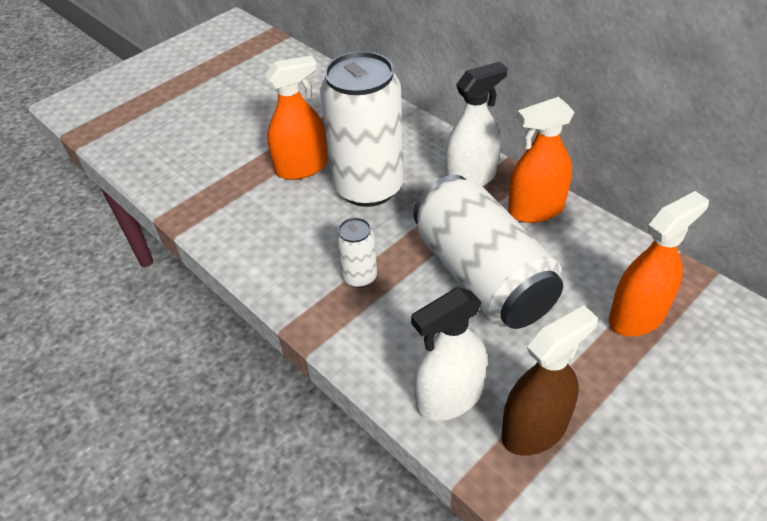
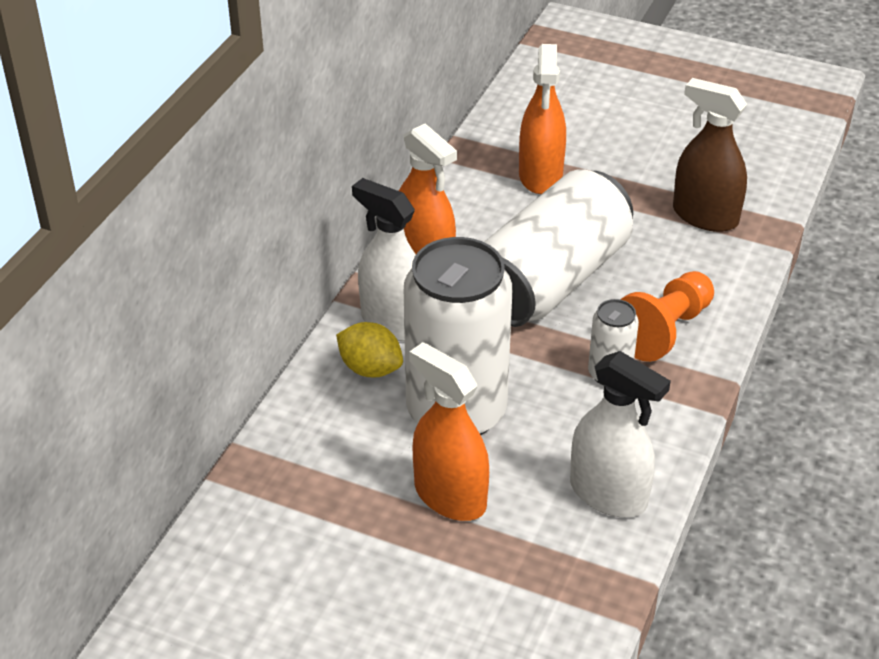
camera: 115 degrees left, 5 degrees down
white spray bottle [411,287,487,421] -> white spray bottle moved to [570,351,671,517]
orange spray bottle [609,191,709,336] -> orange spray bottle turned 120 degrees counterclockwise [519,44,566,194]
none -> yellow lemon [336,322,403,377]
none -> orange pawn [620,271,714,362]

